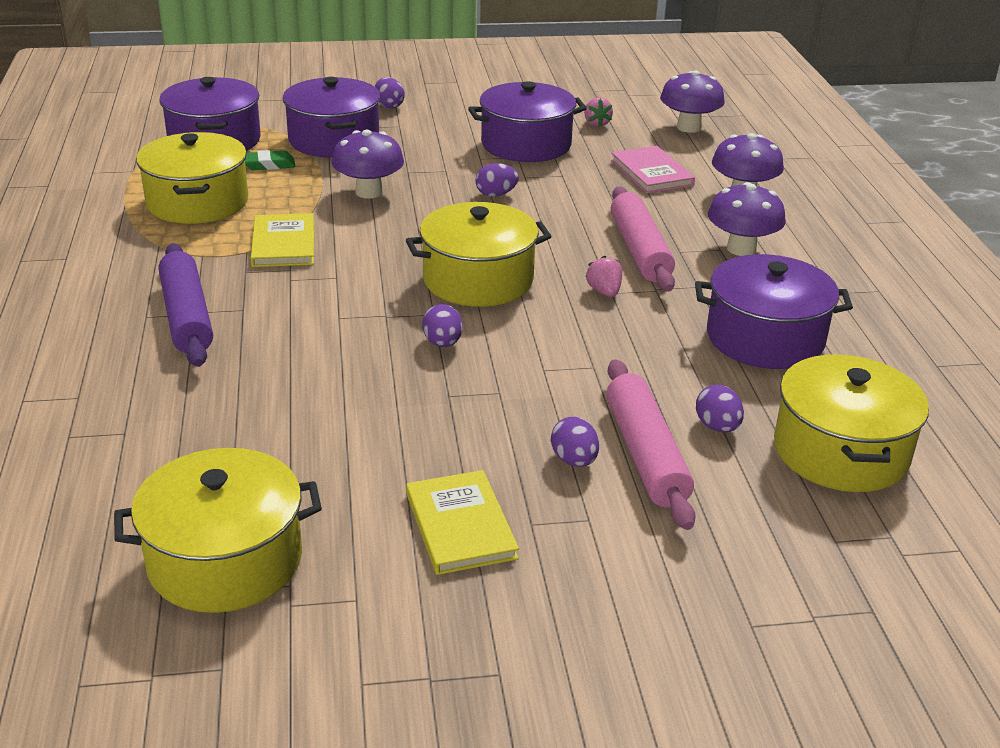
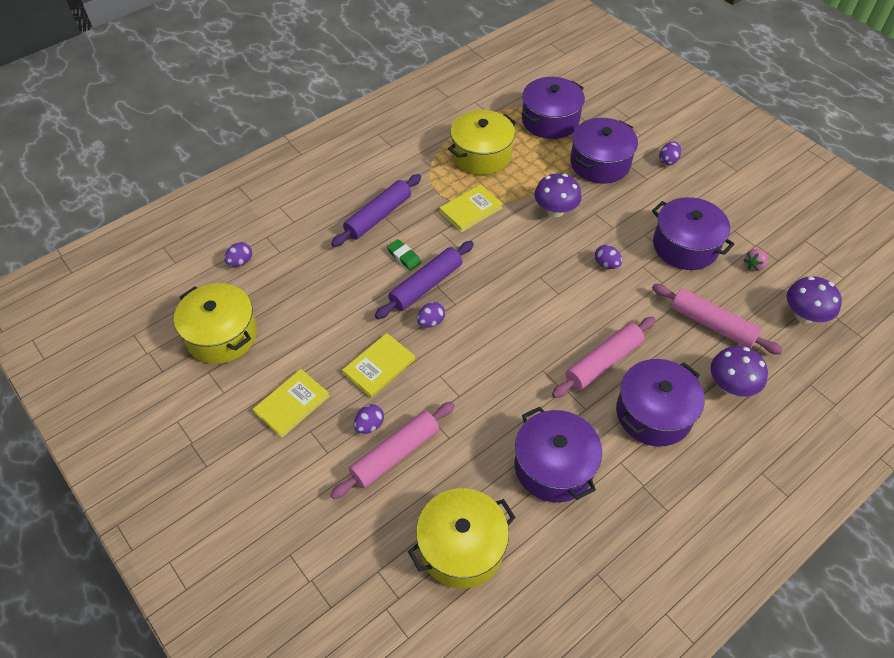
camera: 60 degrees right, 20 degrees up
green eraser [245,150,296,170] -> green eraser moved to [387,239,422,271]
yellow pot [406,202,552,307] -> none
pink strawberry [586,255,622,297] -> none
pink book [611,146,695,193] -> pink rolling pin [652,284,783,355]
purple egg [696,385,744,432] -> purple egg moved to [224,242,252,267]
purple mushroom [708,182,786,256] -> purple pot [616,359,705,447]
none -> yellow book [342,333,415,398]
none -> purple rolling pin [375,241,474,319]

